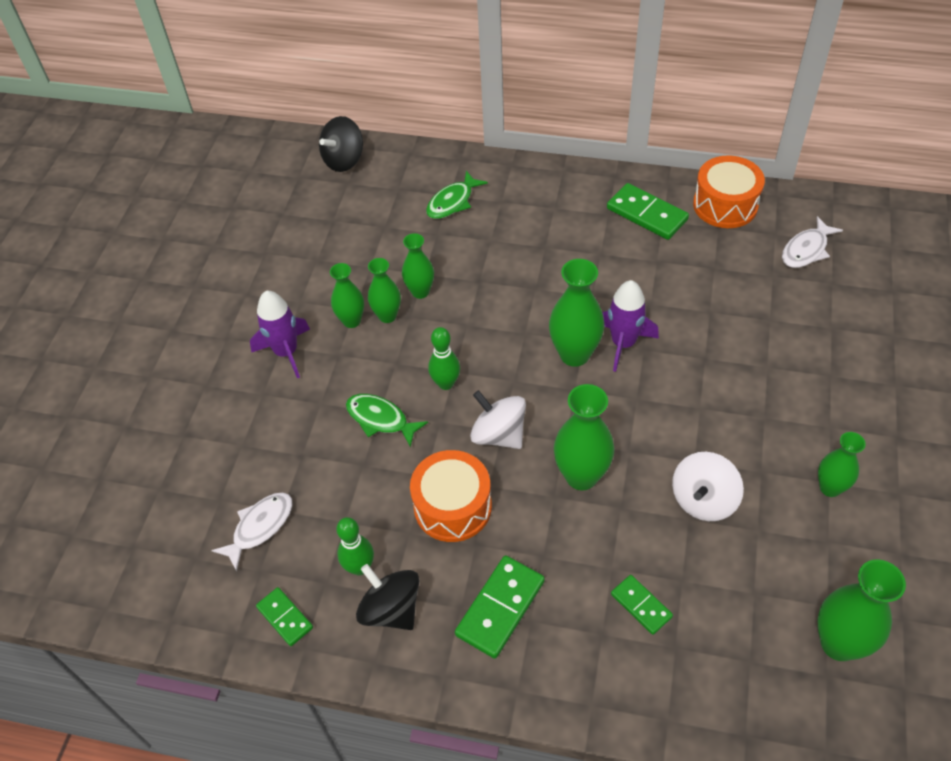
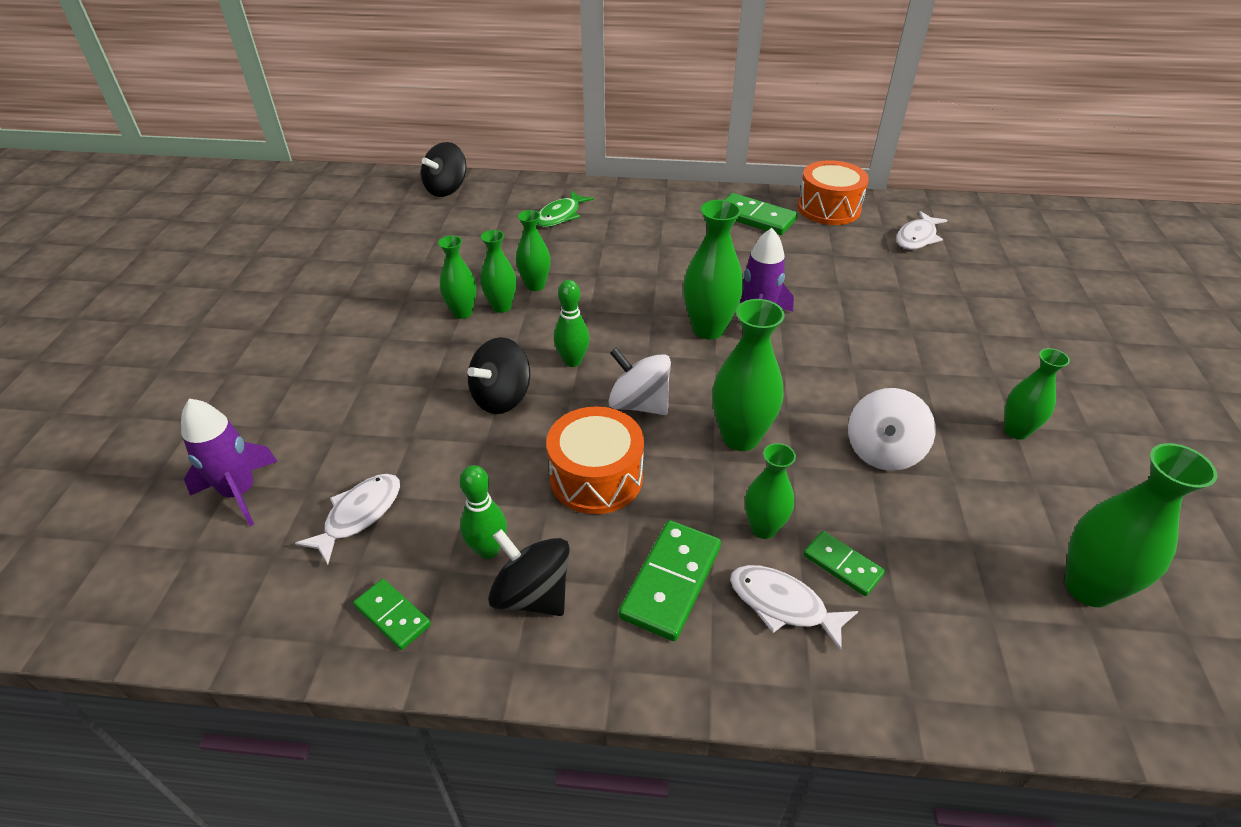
camera: 10 degrees left, 10 degrees down
purple rocket [250,291,310,378] -> purple rocket moved to [181,398,278,526]
green fish [346,394,428,447] -> black spinning top [468,337,530,414]
none -> white fish [730,565,858,651]
none -> green vase [745,443,796,539]

